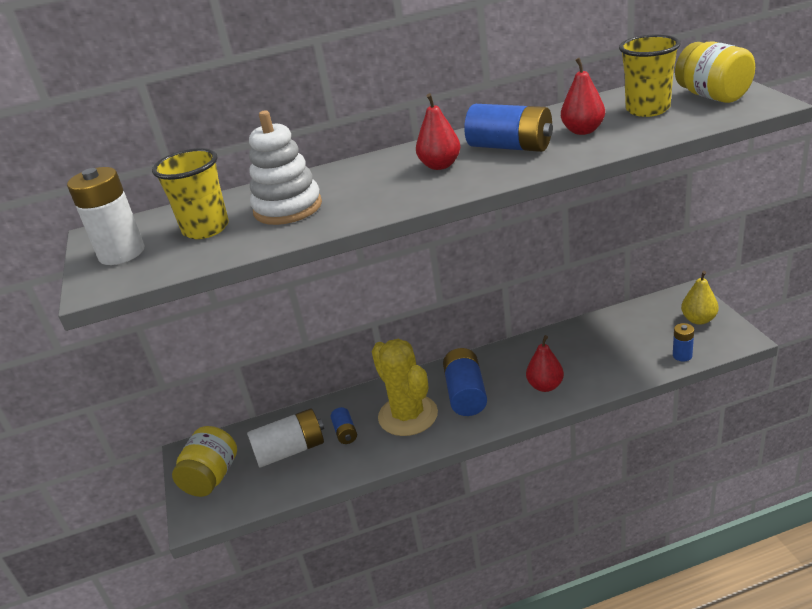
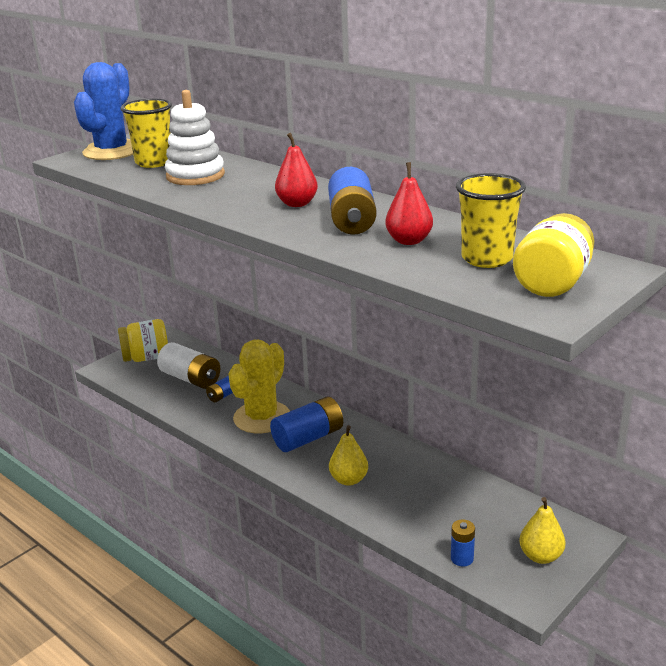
camera: 55 degrees right, 5 degrees down
white battery [67,167,144,265] -> blue cactus [74,62,133,160]
red pear [526,335,564,392] -> yellow pear [329,425,368,486]

